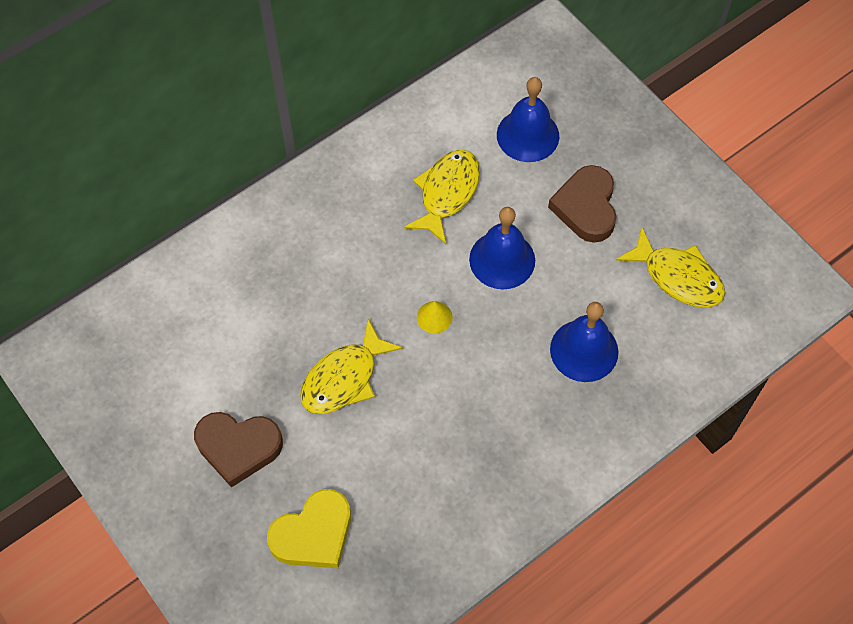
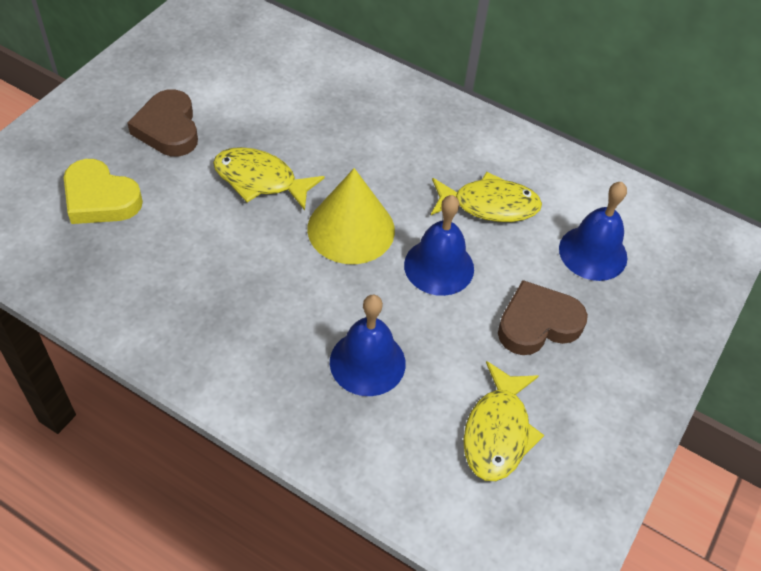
camera: 65 degrees right, 10 degrees down
yellow cone [417,301,453,334] -> yellow cone [307,168,395,264], size x2.40

